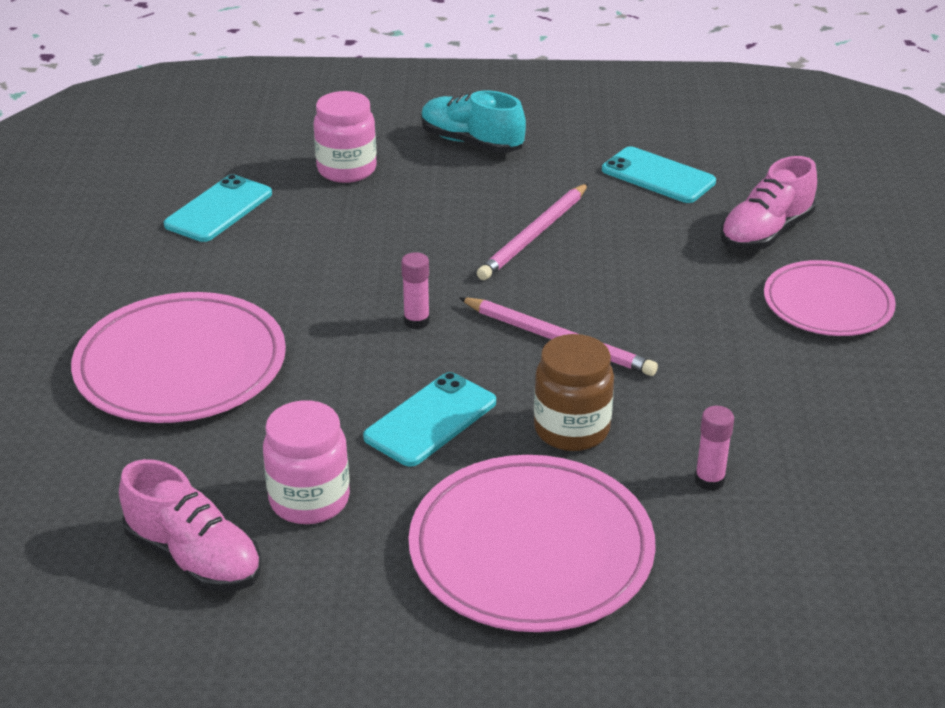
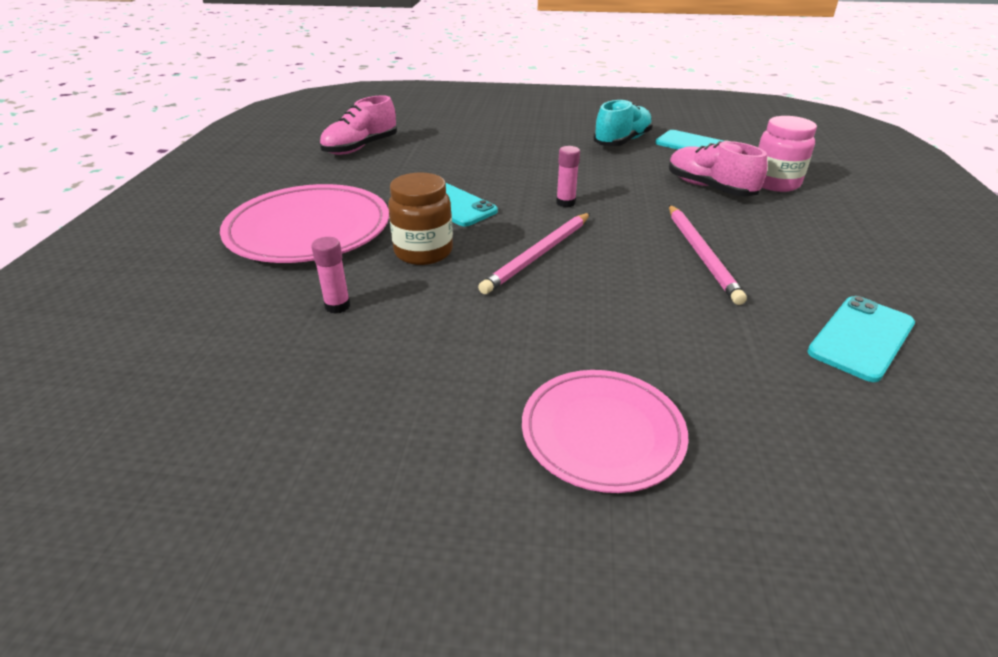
camera: 95 degrees right, 0 degrees up
pink plate [71,292,286,423] -> none
pink jar [263,400,350,524] -> none
turquoise shoe [421,91,526,153] -> turquoise shoe moved to [593,99,653,146]
pink pencil [477,183,588,280] -> pink pencil turned 135 degrees counterclockwise [669,205,747,305]
pink shoe [720,156,817,250] -> pink shoe moved to [669,141,768,197]

